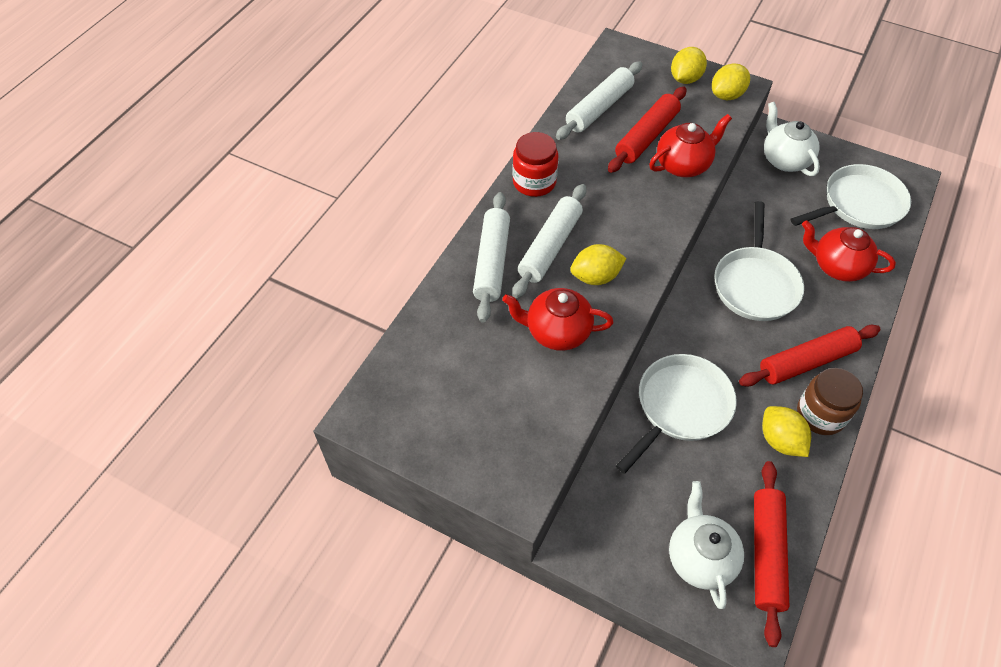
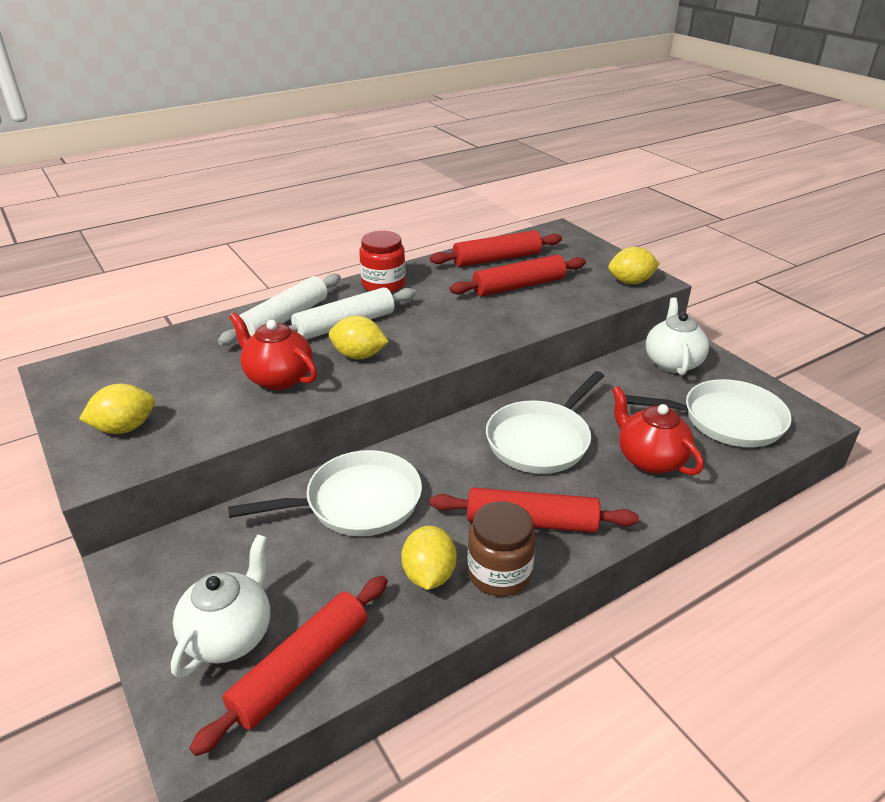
camera: 30 degrees right, 20 degrees down
white rolling pin [556,61,643,140] -> red rolling pin [430,230,562,267]
red teapot [649,114,732,177] -> none
yellow lemon [671,47,707,84] -> yellow lemon moved to [79,384,155,434]

